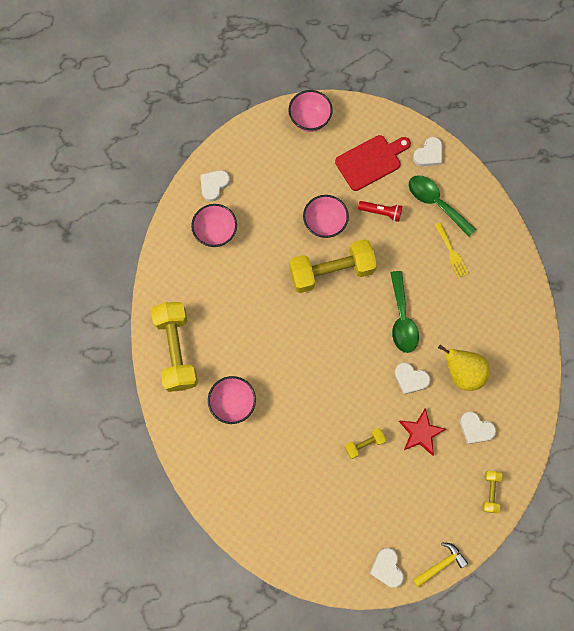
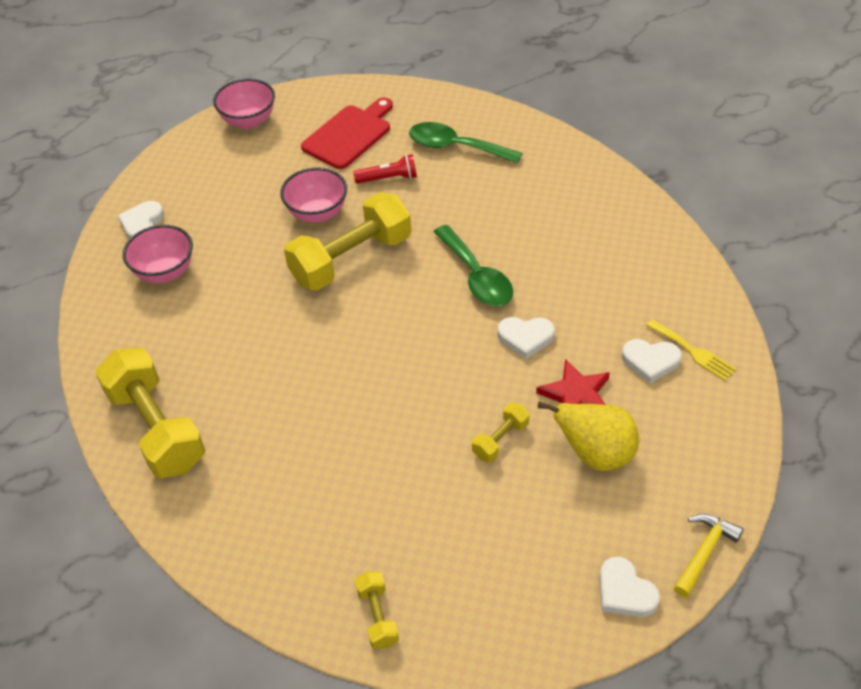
camera: 20 degrees left, 25 degrees down
pink bowl [208,376,256,424] -> none
white heart [413,137,442,166] -> none
yellow fork [435,222,469,278] -> yellow fork moved to [646,319,736,381]
yellow pear [438,345,490,391] -> yellow pear moved to [538,401,639,471]
yellow dumbbell [482,471,502,513] -> yellow dumbbell moved to [355,571,399,649]

